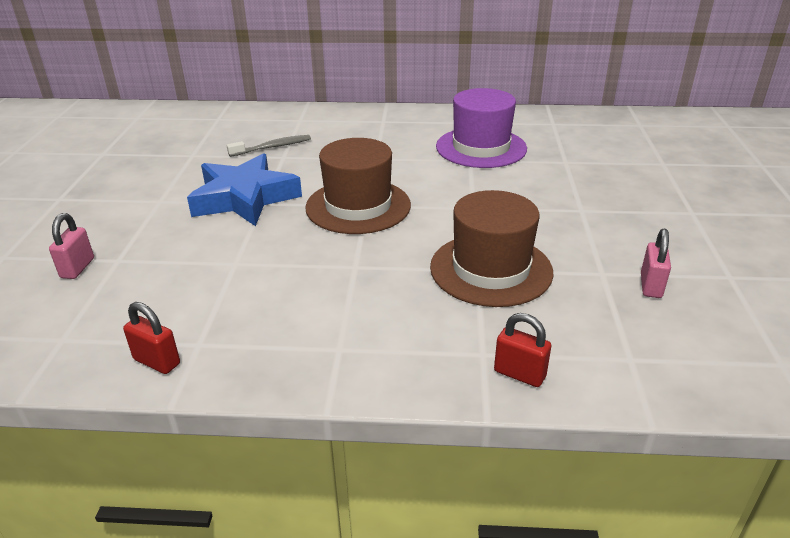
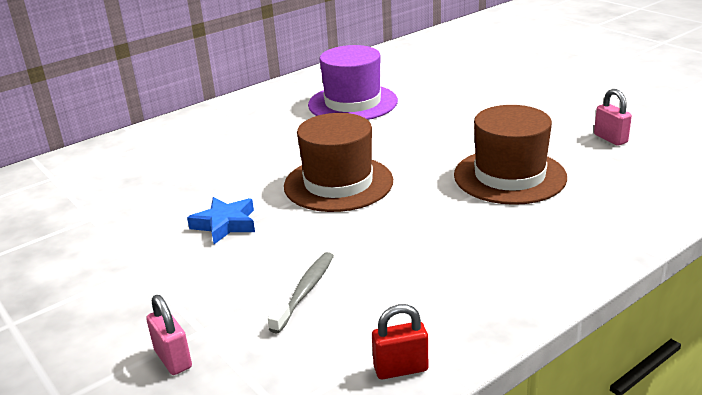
camera: 40 degrees left, 5 degrees down
blue star [187,153,302,226] -> blue star [187,197,255,244], size x0.55
grey toothbrush [227,135,311,157] -> grey toothbrush moved to [268,252,334,334]
red padlock [494,313,551,387] -> none

